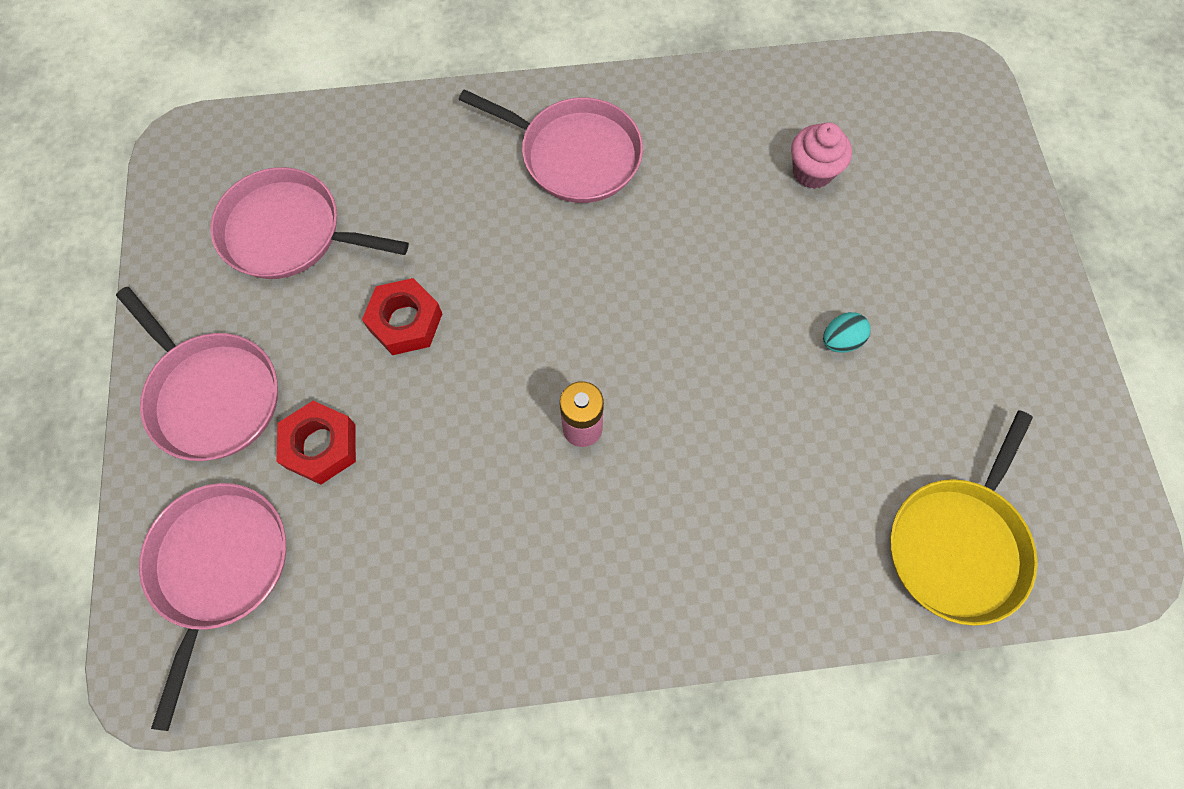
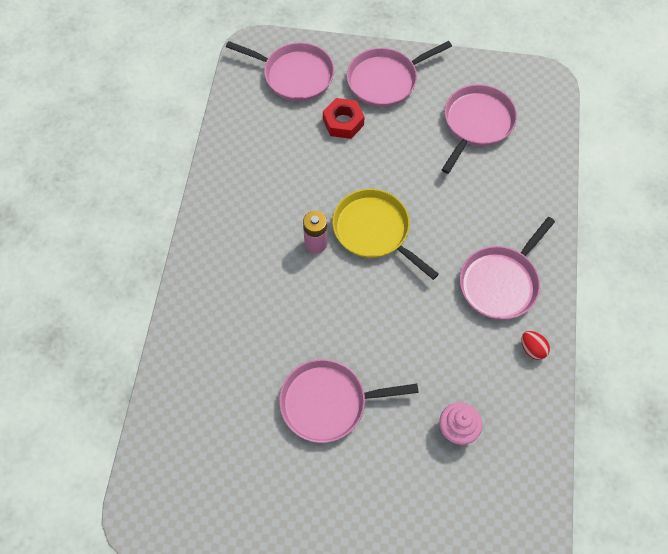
camera: 105 degrees right, 5 degrees down
red nut [362,278,442,355] -> none
turquoise egg [823,312,870,353] -> pink pan [279,359,419,443]
yellow pan [890,410,1038,626] -> yellow pan moved to [332,189,439,280]
none -> red egg [521,331,550,360]

